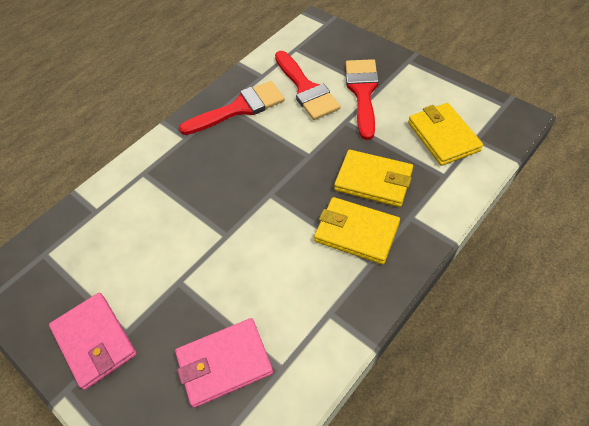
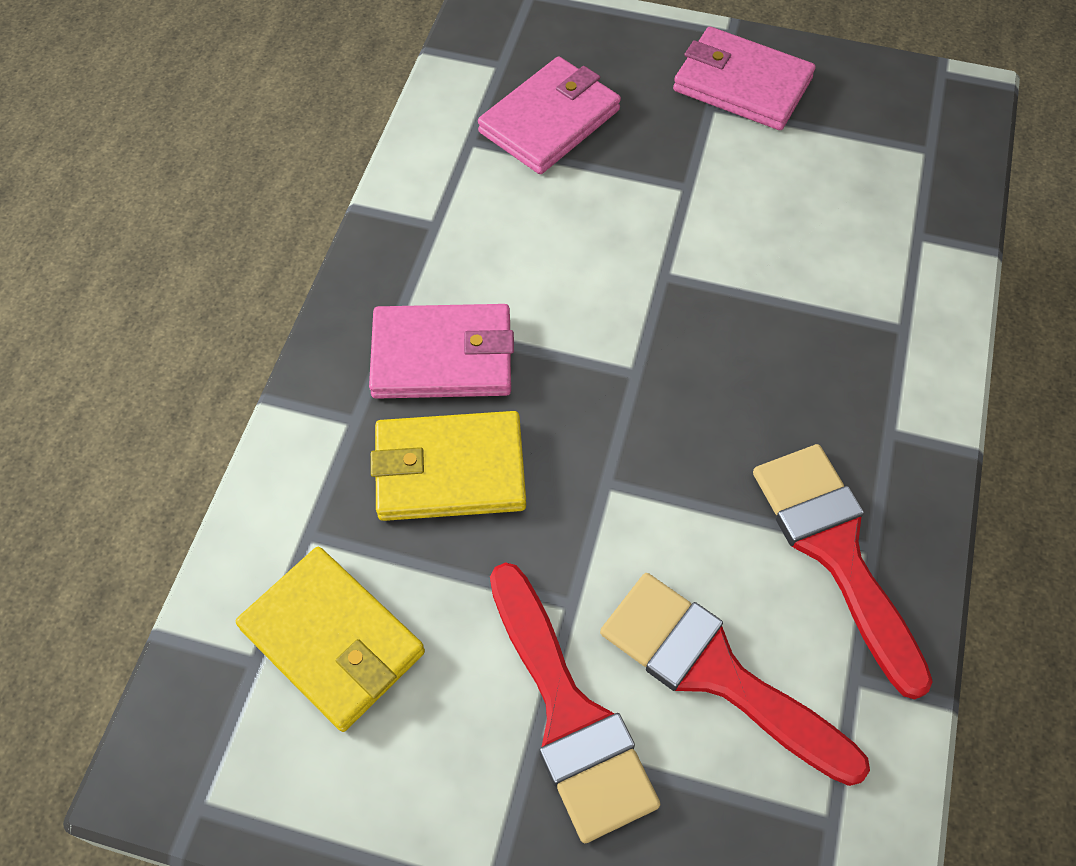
camera: 150 degrees right, 5 degrees up
red brush [179,81,285,135] -> red brush turned 120 degrees clockwise [753,444,933,699]
yellow wallet [314,197,400,264] -> pink wallet [369,304,514,399]

